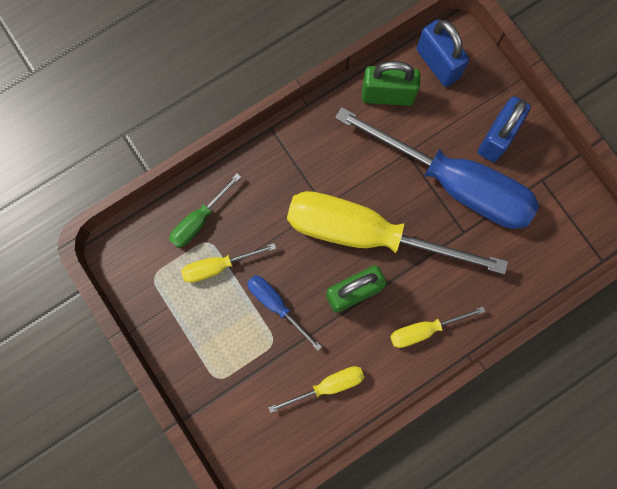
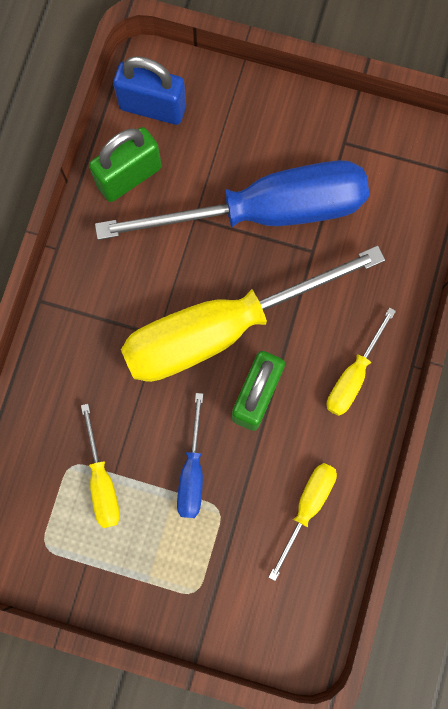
camera: 40 degrees left, 0 degrees up
green screwdriver [169,173,241,248] -> none
yellow screwdriver [181,243,276,283] -> yellow screwdriver turned 45 degrees counterclockwise [81,404,120,528]
blue screwdriver [247,275,322,351] -> blue screwdriver turned 90 degrees counterclockwise [177,393,203,518]
blue padlock [478,96,531,162] -> none

